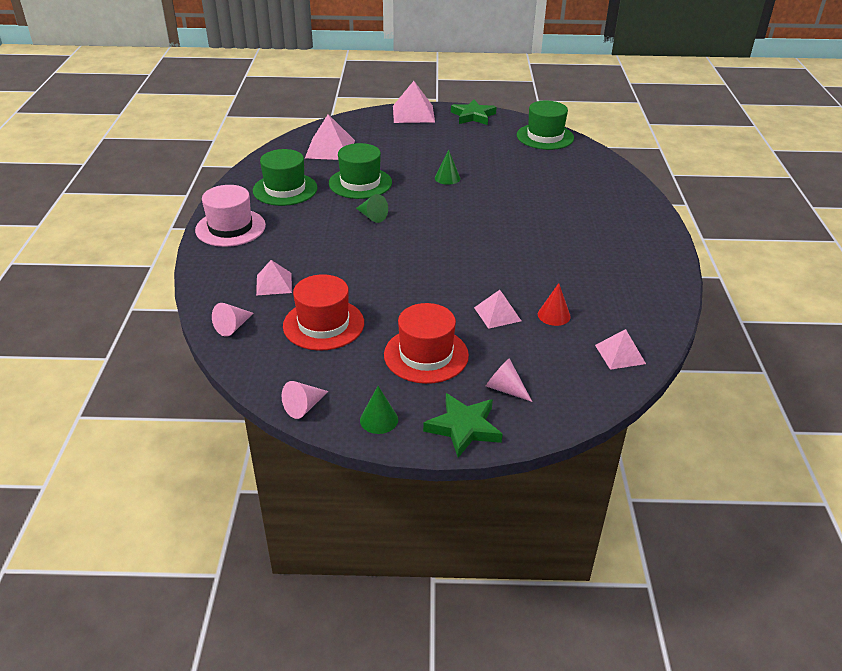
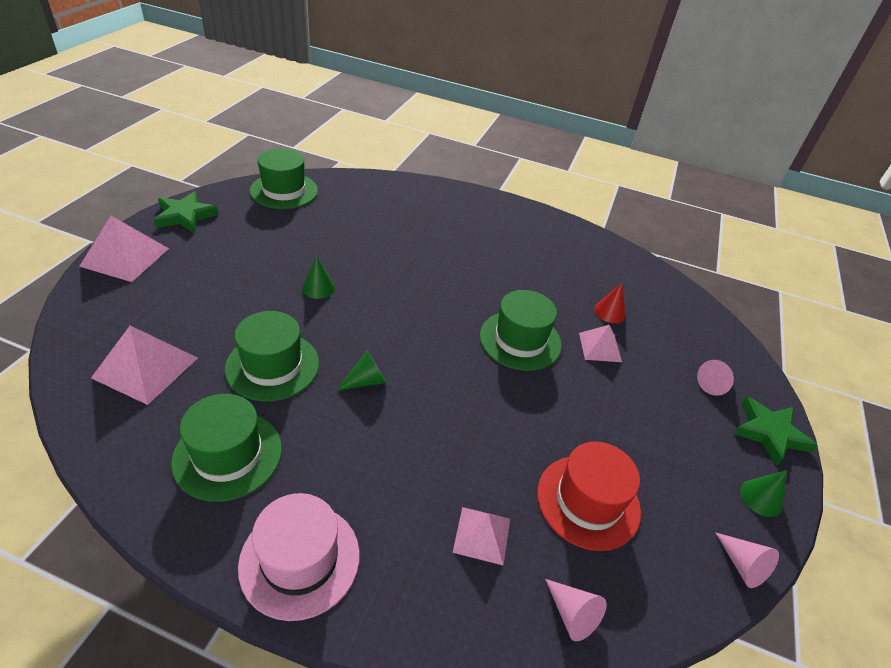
camera: 75 degrees left, 5 degrees up
red hat [384,303,469,384] -> none
pink pyramid [595,329,646,370] -> none
none -> green hat [480,290,562,371]

